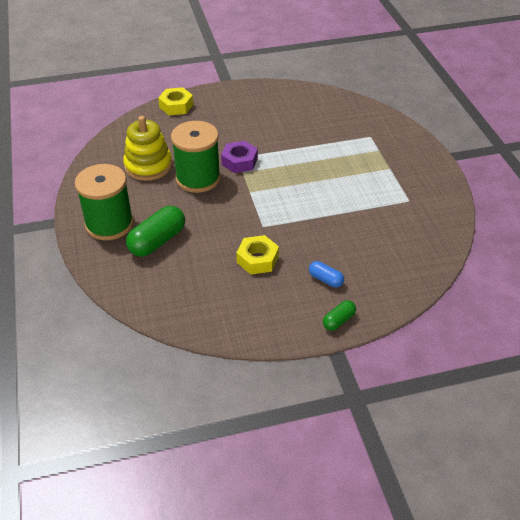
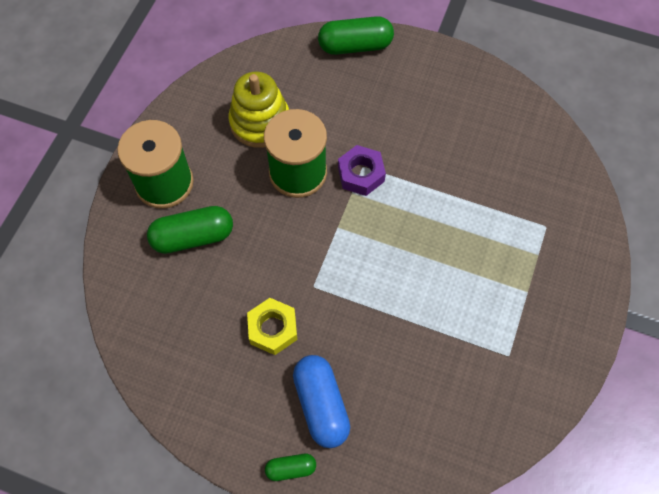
camera: 35 degrees right, 20 degrees up
yellow nut [158,87,193,115] -> green capsule [318,16,394,55]
blue capsule [309,261,344,288] -> blue capsule [293,355,350,448], size x1.87

